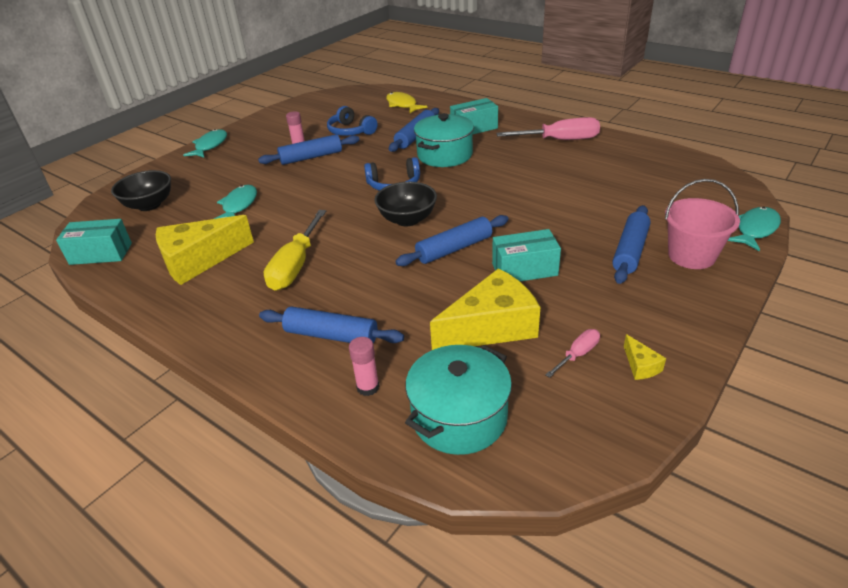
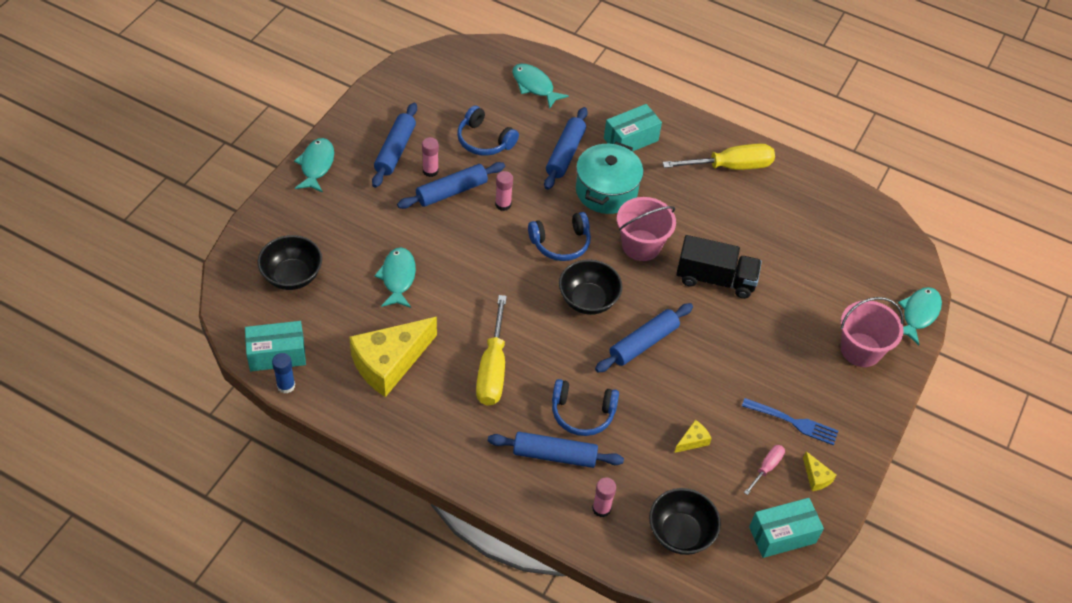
camera: 15 degrees left, 15 degrees up
yellow fish [386,92,427,113] -> turquoise fish [512,64,569,109]
turquoise pot [405,345,512,455] -> black bowl [649,488,721,555]
yellow cheese [430,268,540,350] -> yellow cheese [674,420,712,453], size x0.41
turquoise box [492,229,561,281] -> turquoise box moved to [749,498,824,558]
pink screwdriver [496,117,600,140] -> yellow screwdriver [662,143,775,170]
blue rolling pin [612,205,651,284] -> blue rolling pin moved to [372,103,417,188]
none -> blue glue stick [272,353,295,393]
none -> pink glue stick [495,171,513,211]
none -> blue headphones [552,379,619,436]
none -> pink bucket [617,197,676,261]
none -> black truck [676,235,762,299]
none -> blue fork [742,398,838,446]

